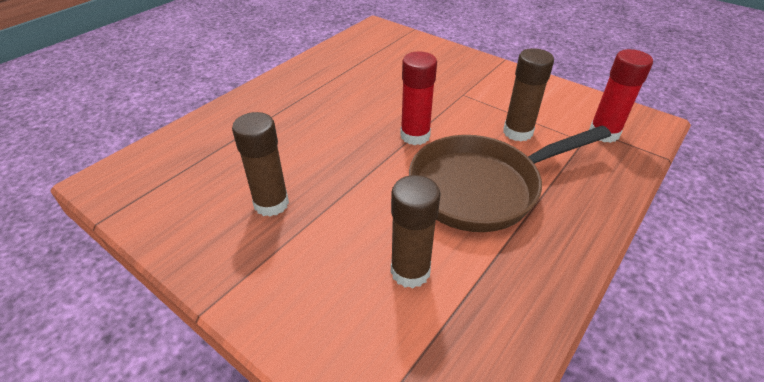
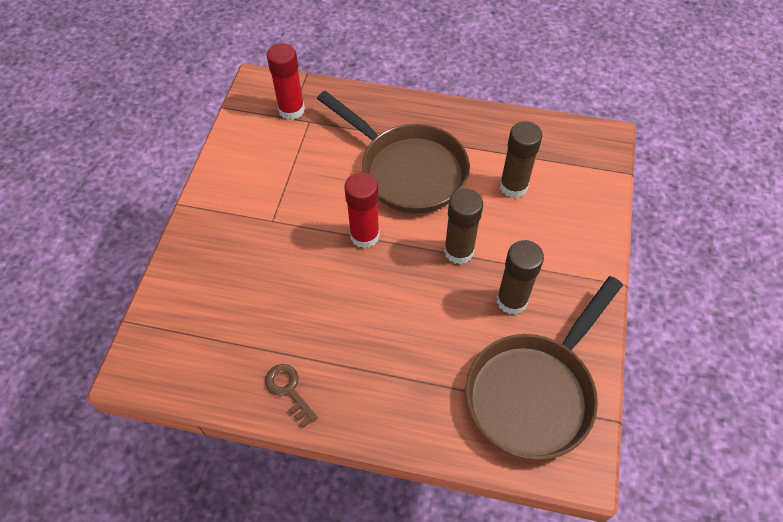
camera: 115 degrees left, 15 degrees up
brown glue stick [503,48,554,141] -> brown glue stick moved to [444,188,483,264]
none -> brown key [265,364,318,428]
none -> brown pan [465,276,623,460]

